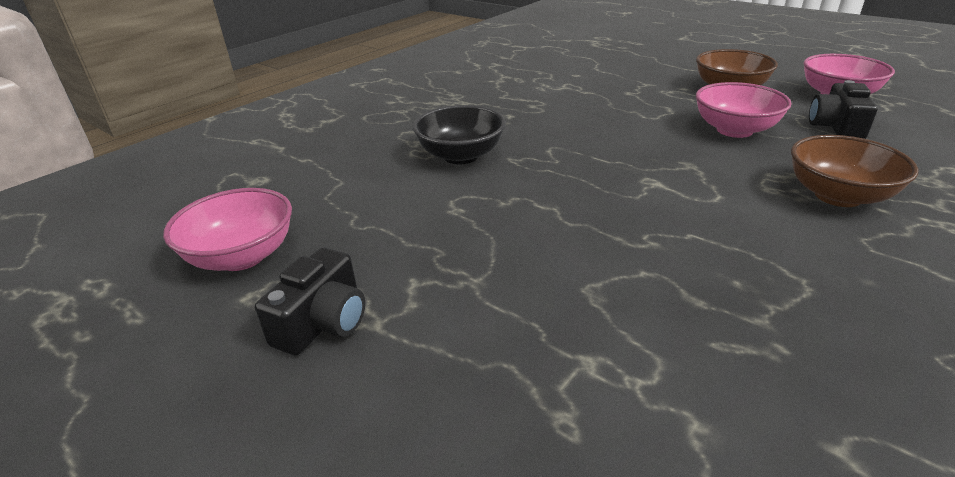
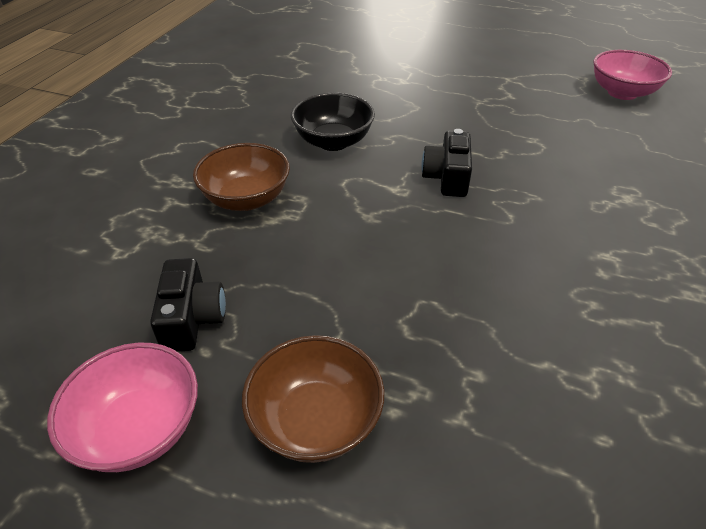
camera: 160 degrees right, 10 degrees up
black camera [255,247,365,356] -> black camera moved to [421,129,472,197]
black bowl [413,105,506,164] -> black bowl moved to [291,93,375,151]
pink bowl [696,82,792,138] -> none

